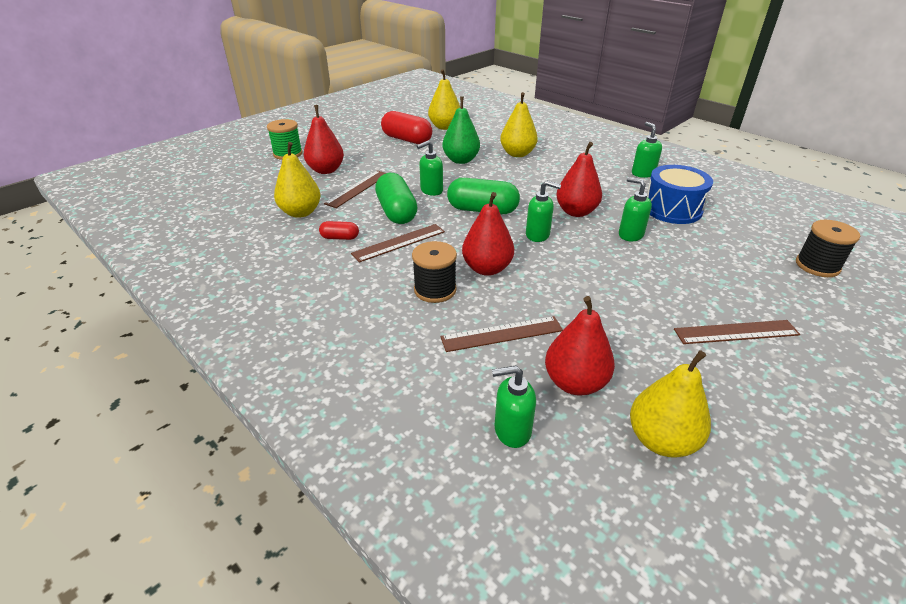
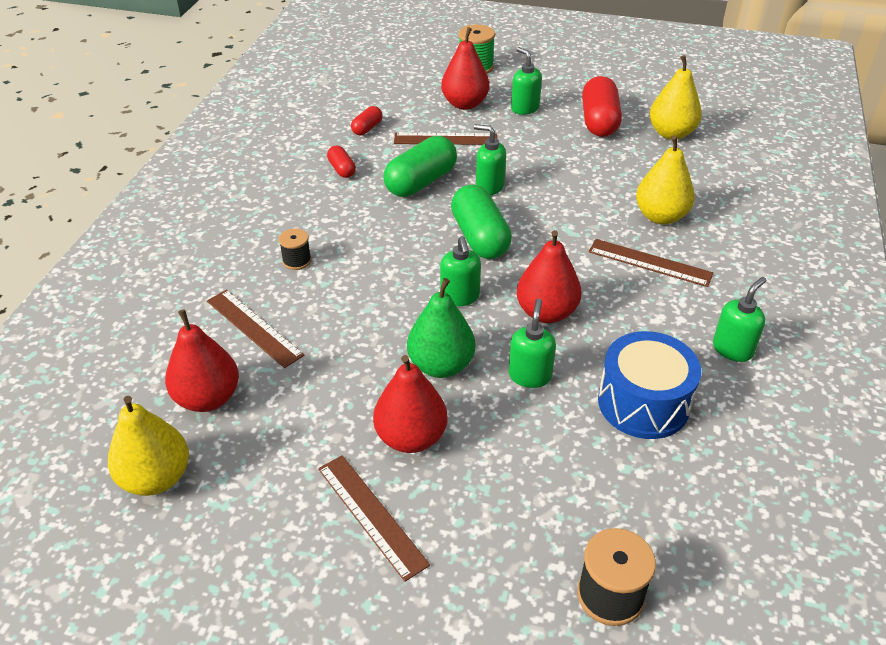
camera: 60 degrees right, 5 degrees up
yellow pear [274,142,321,218] -> red capsule [351,106,383,135]
brown ruler [351,224,445,263] -> brown ruler moved to [589,239,714,287]
black spool [412,241,457,303] -> black spool [279,229,311,270], size x0.61
green pear [442,96,480,164] -> green pear moved to [407,278,475,378]
red pear [462,192,514,276] -> red pear moved to [373,355,447,453]
green soap dispenser [492,366,536,448] -> green soap dispenser moved to [511,47,542,115]

